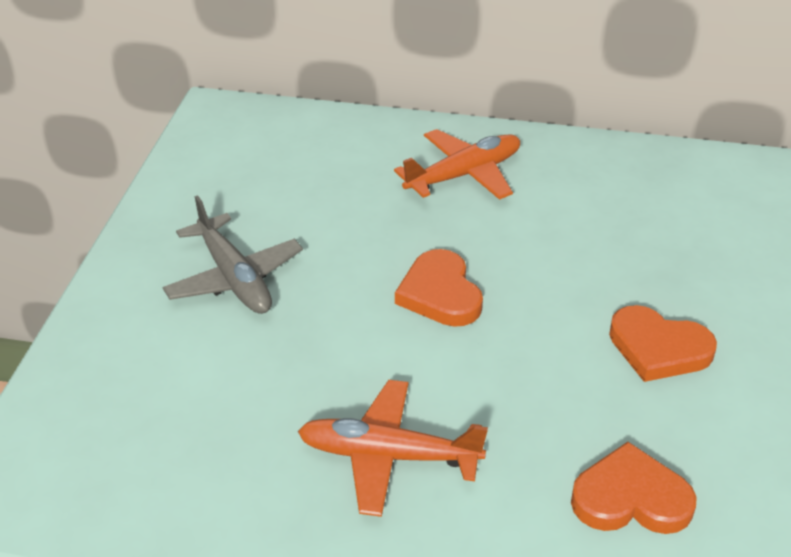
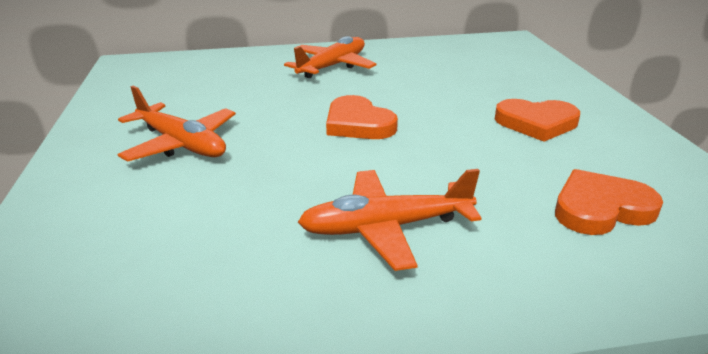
camera: 20 degrees left, 10 degrees down
grey plane [162,195,303,314] -> orange plane [117,86,236,162]

